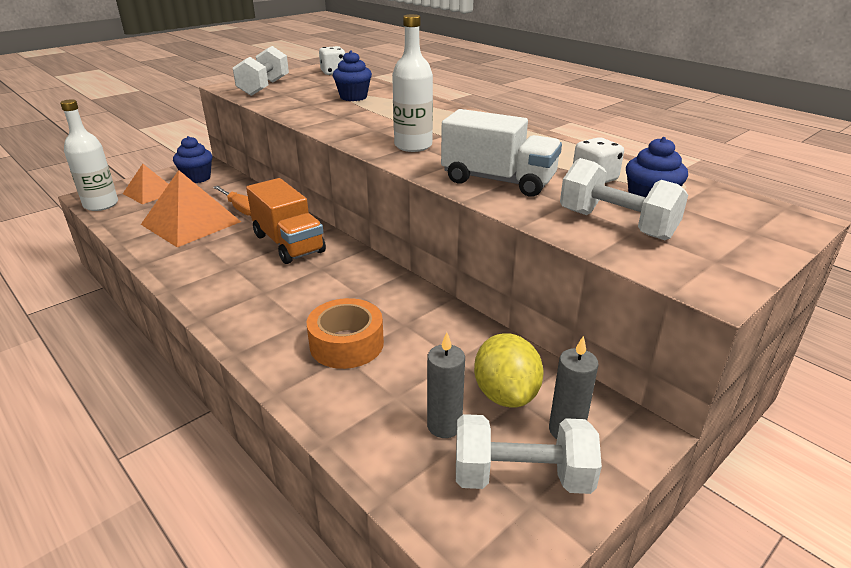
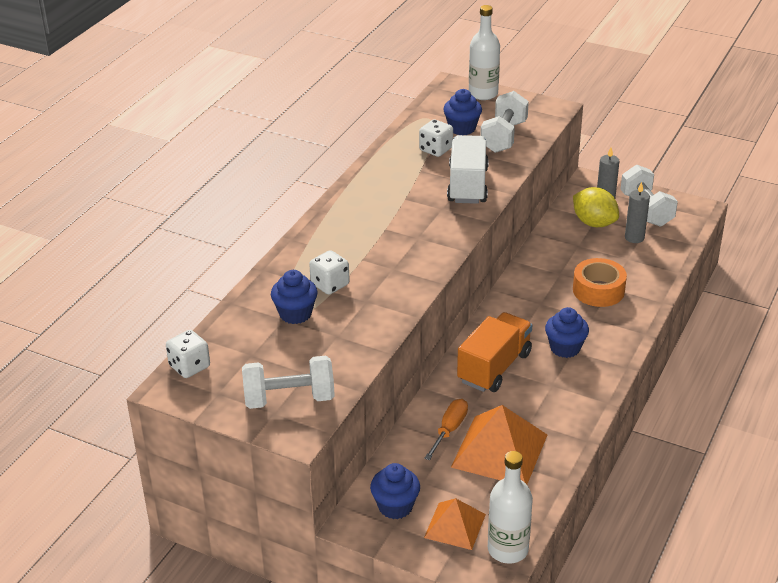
camera: 110 degrees left, 5 degrees up
white bottle [392,14,433,152] -> white bottle moved to [469,5,500,100]
yellow lemon [474,333,543,407] -> yellow lemon turned 75 degrees clockwise [573,187,619,227]
none -> white dice [309,250,350,295]
none -> blue cupcake [545,307,589,358]

